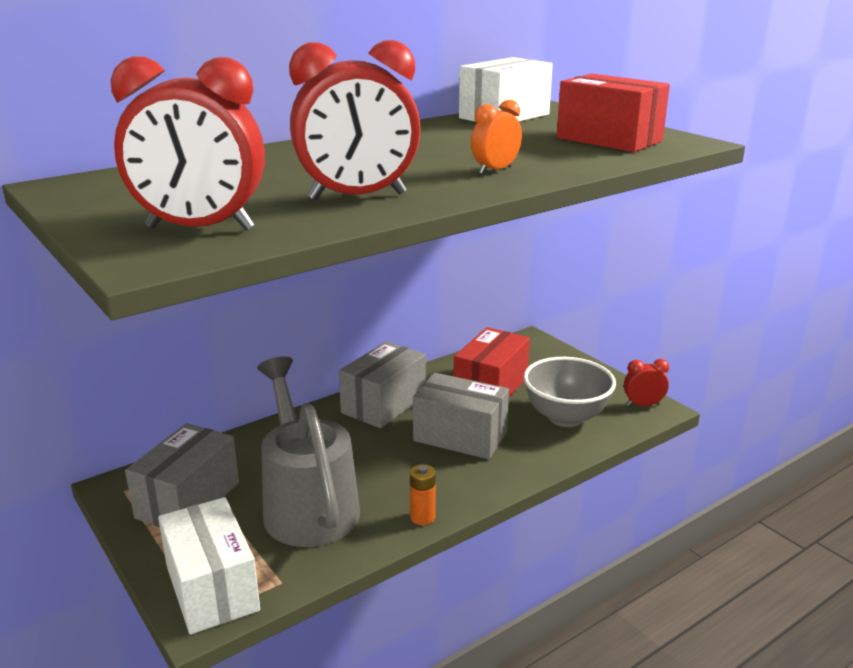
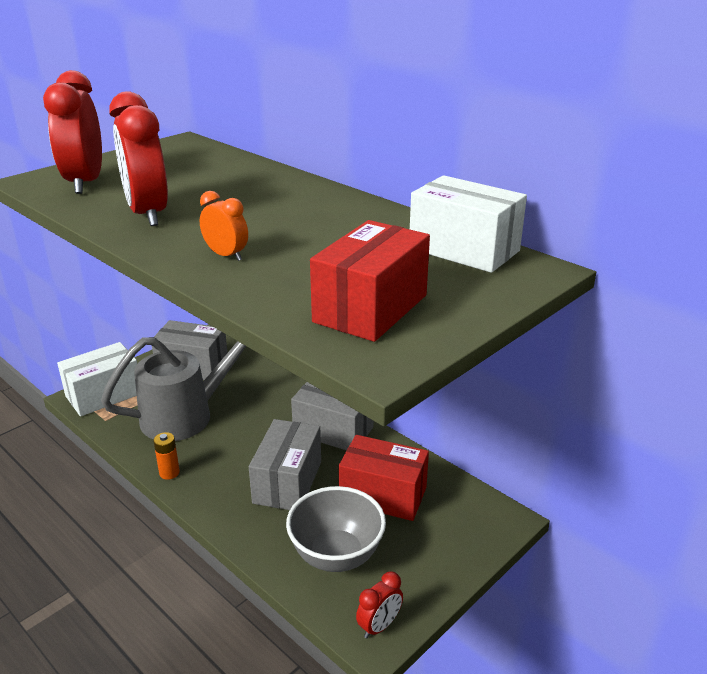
camera: 80 degrees right, 5 degrees up
red clock [624,359,669,406] -> red clock turned 60 degrees clockwise [356,572,403,638]

